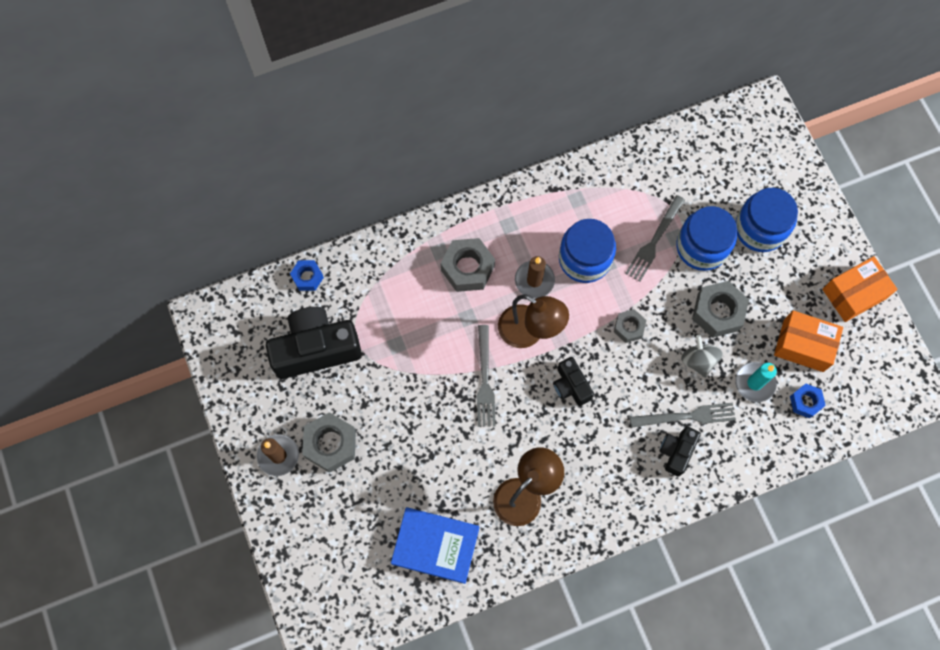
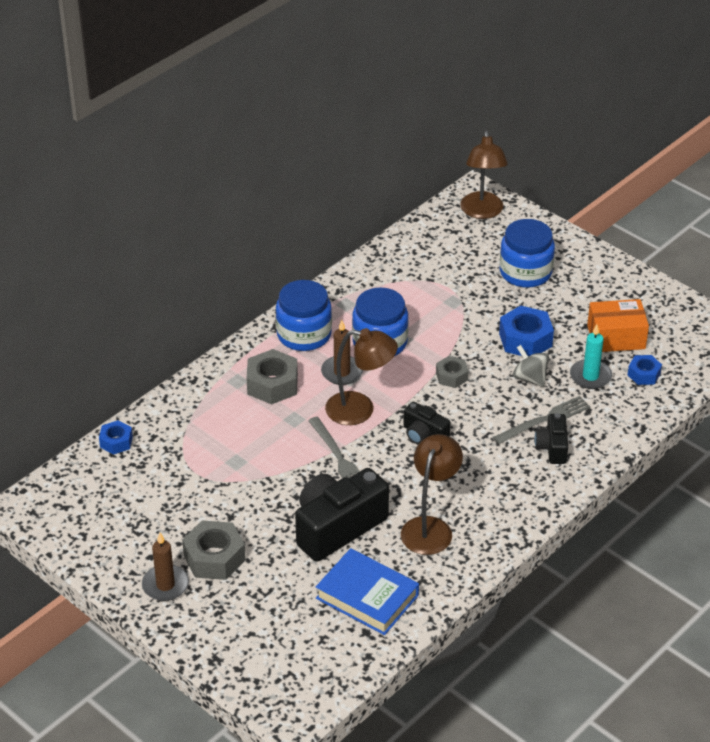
camera: 25 degrees left, 30 degrees down
black camera [266,307,362,379] -> black camera moved to [295,468,389,562]
blue book [391,507,479,584] -> blue book turned 45 degrees clockwise [316,548,419,635]
grey fork [625,195,685,282] -> none
blue jar [676,206,737,271] -> blue jar moved to [276,280,332,351]
grey nut [692,281,749,338] -> blue nut [499,306,554,357]
orange box [822,256,898,322] -> none
none -> brown lamp [460,130,508,219]

